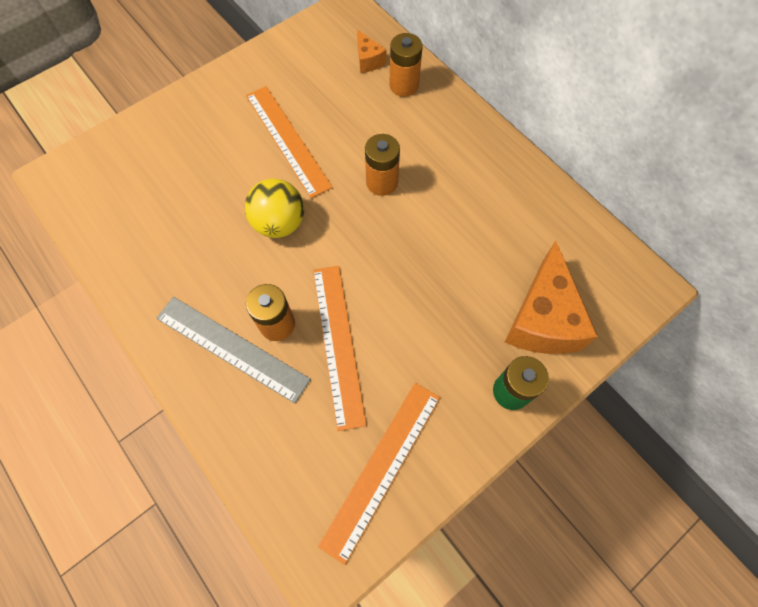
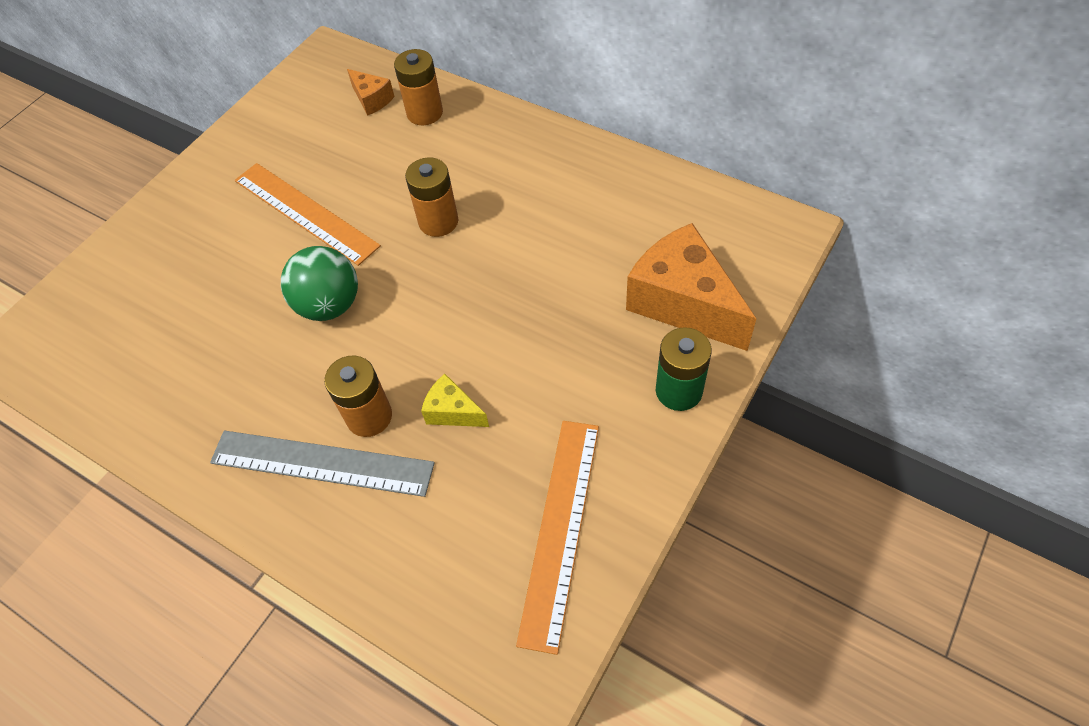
camera: 15 degrees left, 10 degrees down
yellow ball [245,179,304,238] -> green ball [281,246,358,321]
orange ruler [313,266,367,431] -> yellow cheese [421,374,489,427]
orange cheese [505,241,598,354] -> orange cheese turned 150 degrees clockwise [626,223,756,351]

